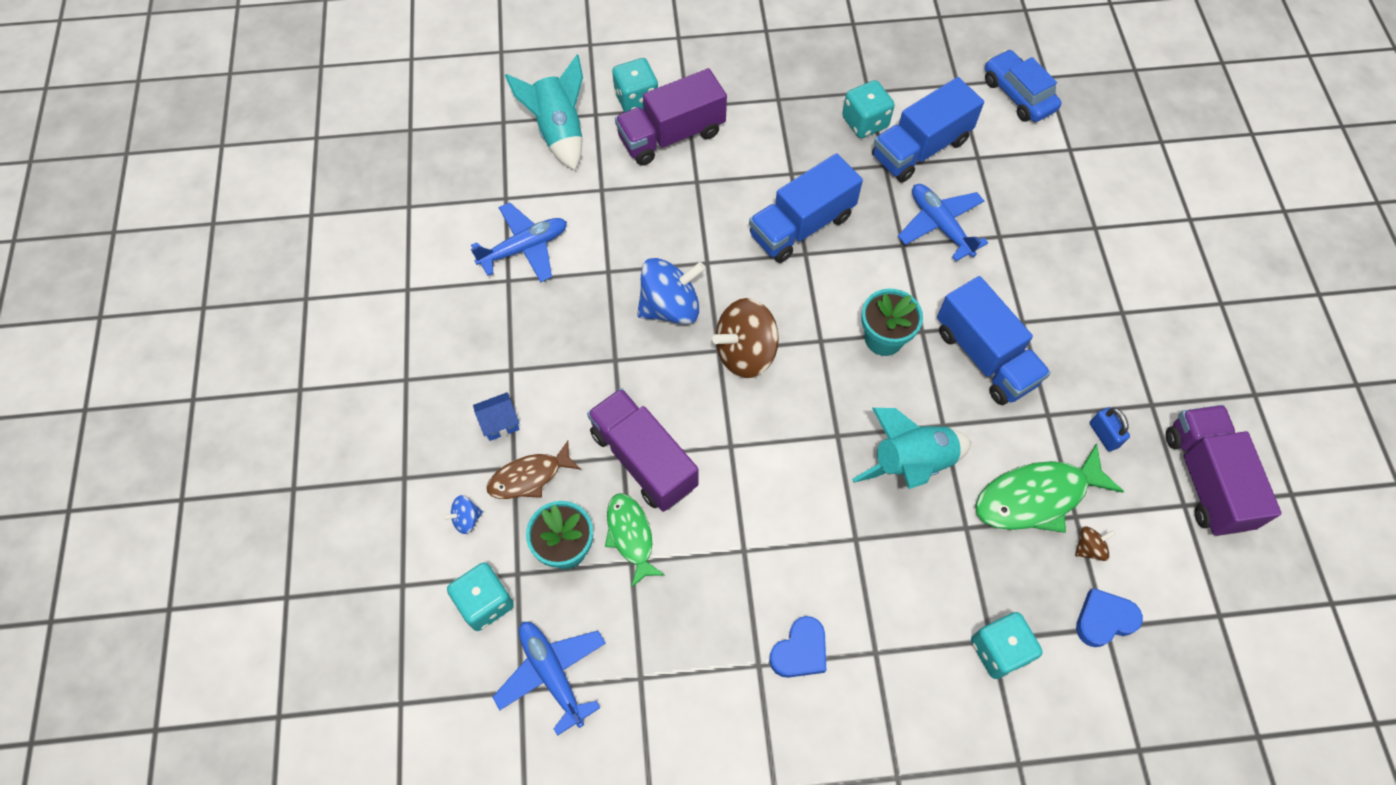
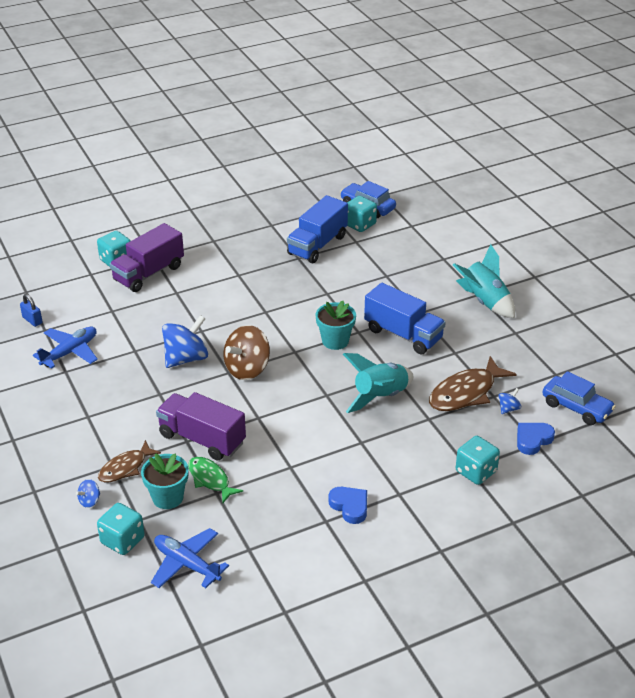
camera: 20 degrees left, 25 degrees down
blue house [473,392,520,441] -> none
turquoise rocket [505,55,583,171] -> turquoise rocket moved to [453,244,515,318]
blue truck [749,153,863,263] -> none
blue heart [769,616,826,678] -> blue heart turned 60 degrees counterclockwise [329,487,367,524]
turquoise dice [842,80,895,138] -> turquoise dice moved to [347,196,377,232]
blue plane [898,184,988,261] -> none
green fish [975,444,1124,533] -> brown fish [429,356,516,411]
brown spinning top [1075,526,1115,561] -> blue spinning top [499,388,521,414]
blue padlock [1090,407,1130,452] -> blue padlock moved to [20,294,43,327]
purple truck [1166,405,1282,536] -> none
none -> blue car [543,371,616,425]

